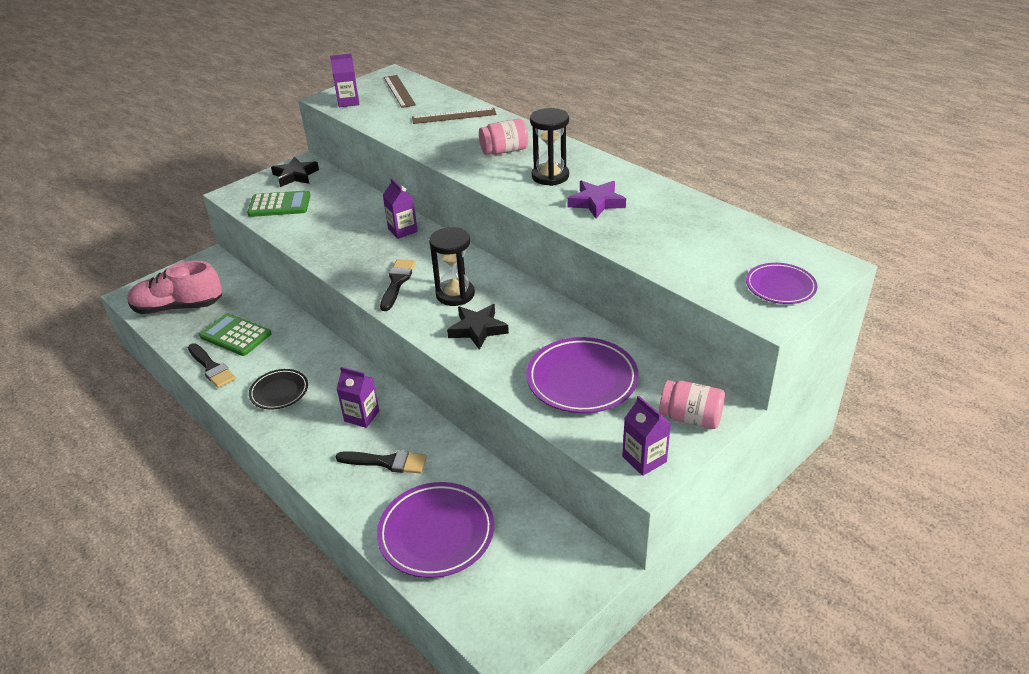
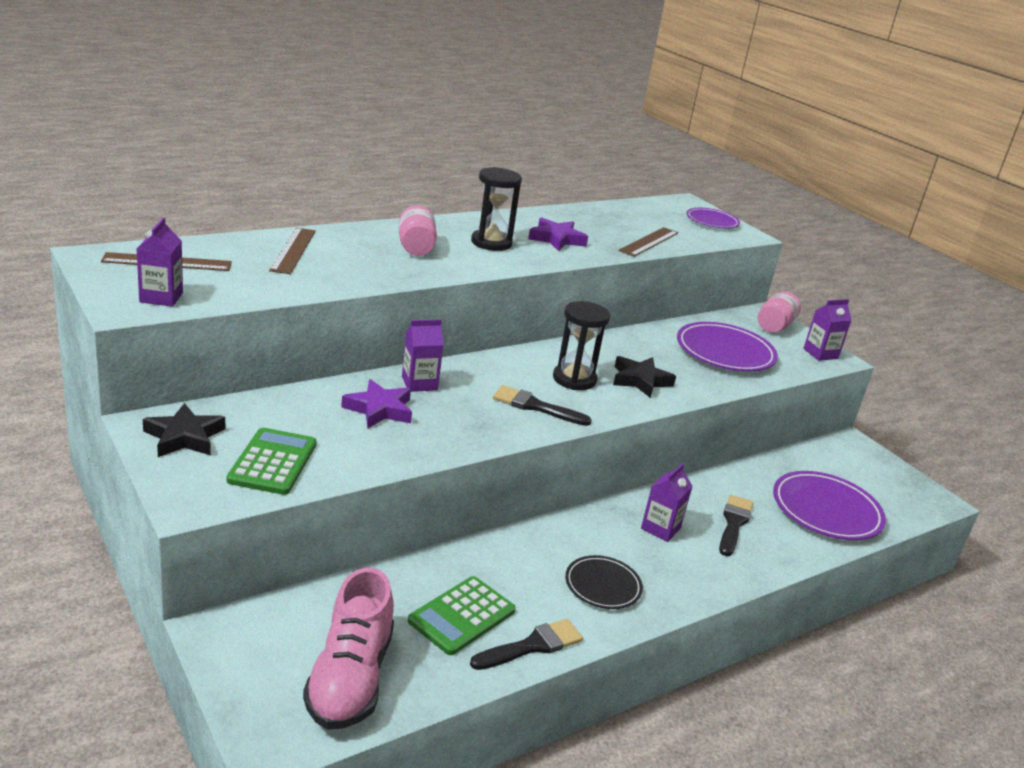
camera: 85 degrees left, 10 degrees down
none -> purple star [341,379,412,428]
none -> brown ruler [618,227,678,257]

